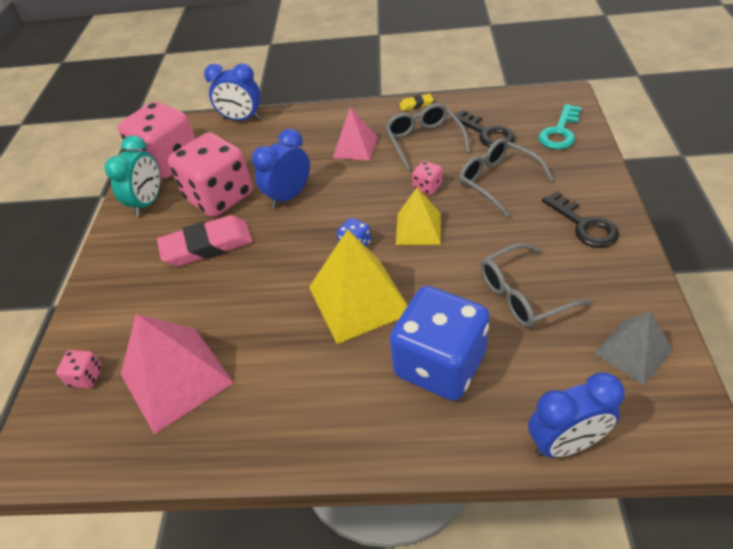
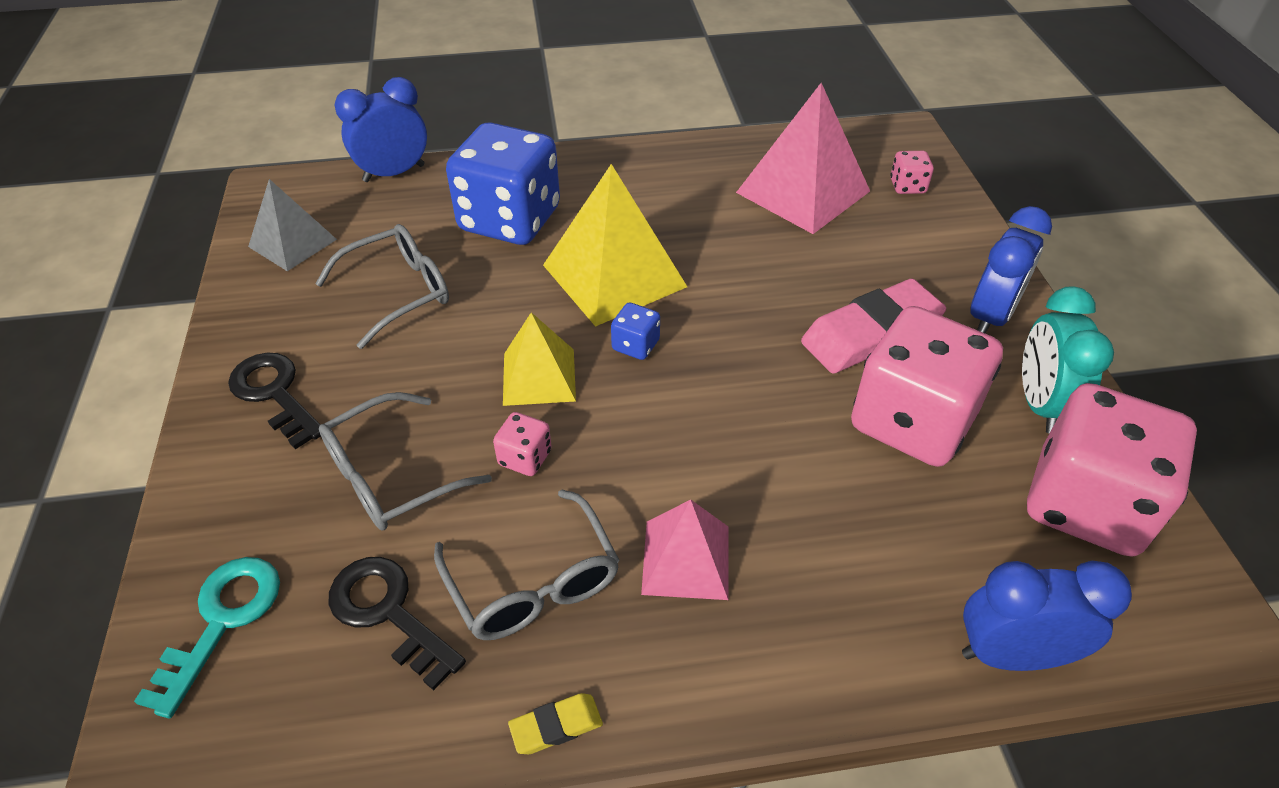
camera: 165 degrees right, 0 degrees up
blue clock [252,129,310,208] -> blue clock moved to [970,206,1052,334]
grey glasses [459,138,554,217] -> grey glasses turned 105 degrees clockwise [319,392,492,531]

